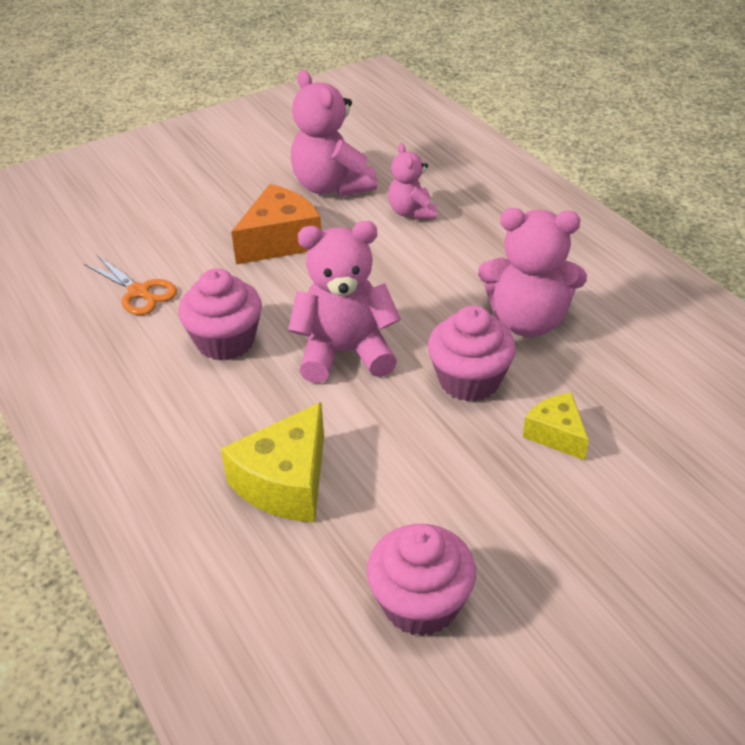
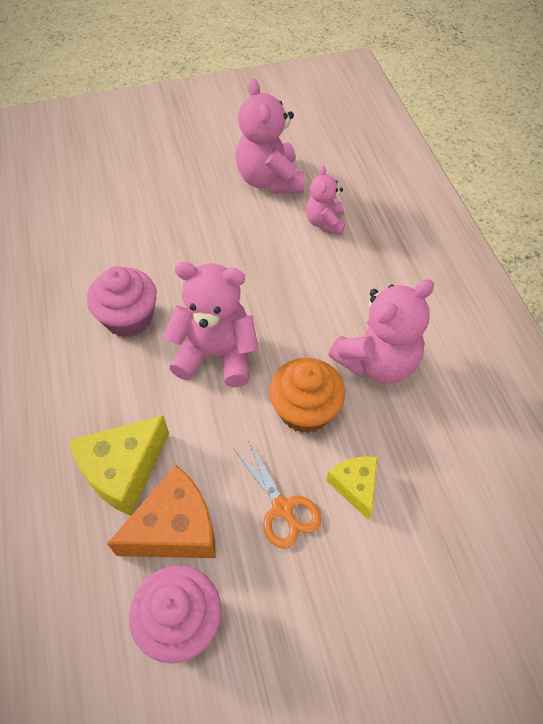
camera: 15 degrees right, 15 degrees up
orange scissors [84,255,177,315] -> orange scissors moved to [233,440,321,549]
orange cheese [231,184,321,264] -> orange cheese moved to [107,465,216,558]
pink cupcake [428,305,516,402] -> orange cupcake [269,358,345,433]
pink teddy bear [478,208,587,337] -> pink teddy bear turned 60 degrees counterclockwise [328,279,434,384]

